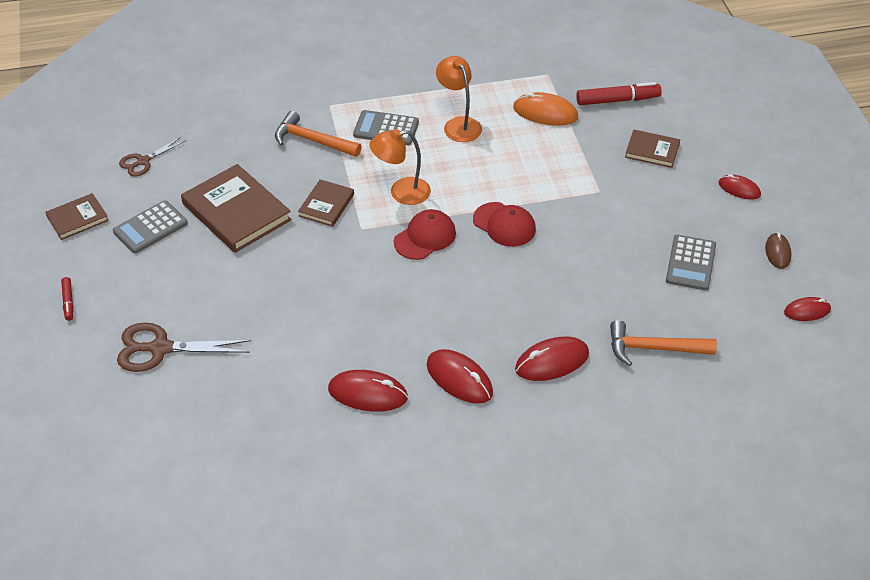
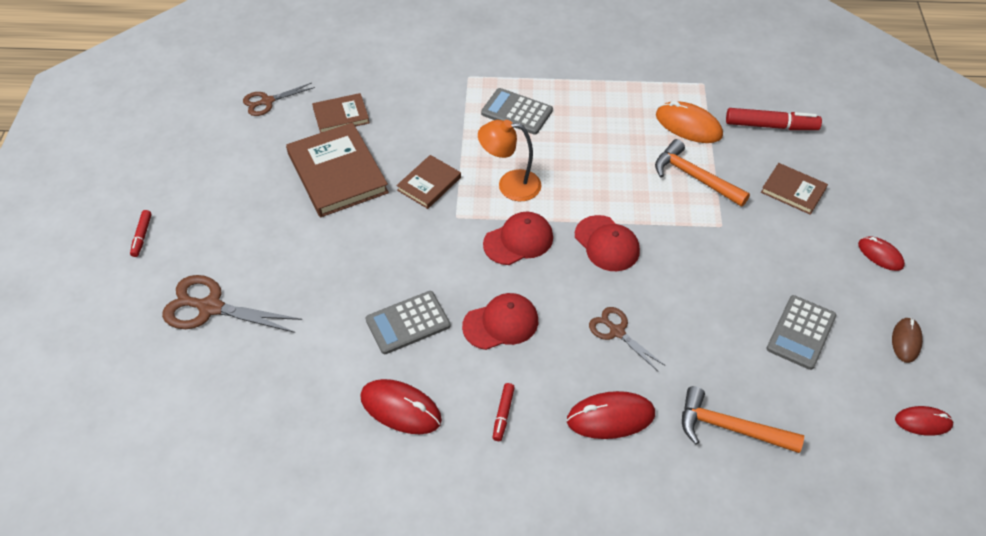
camera: 15 degrees right, 5 degrees up
brown book [45,193,109,240] -> brown book moved to [312,93,370,133]
grey calculator [113,200,188,254] -> grey calculator moved to [366,291,451,354]
orange hammer [275,111,362,157] -> orange hammer moved to [655,139,750,207]
red mouse [427,349,493,404] -> red marker [493,383,515,441]
orange lamp [436,56,482,142] -> none
none -> red cap [462,293,538,350]
none -> brown scissors [589,307,666,371]

